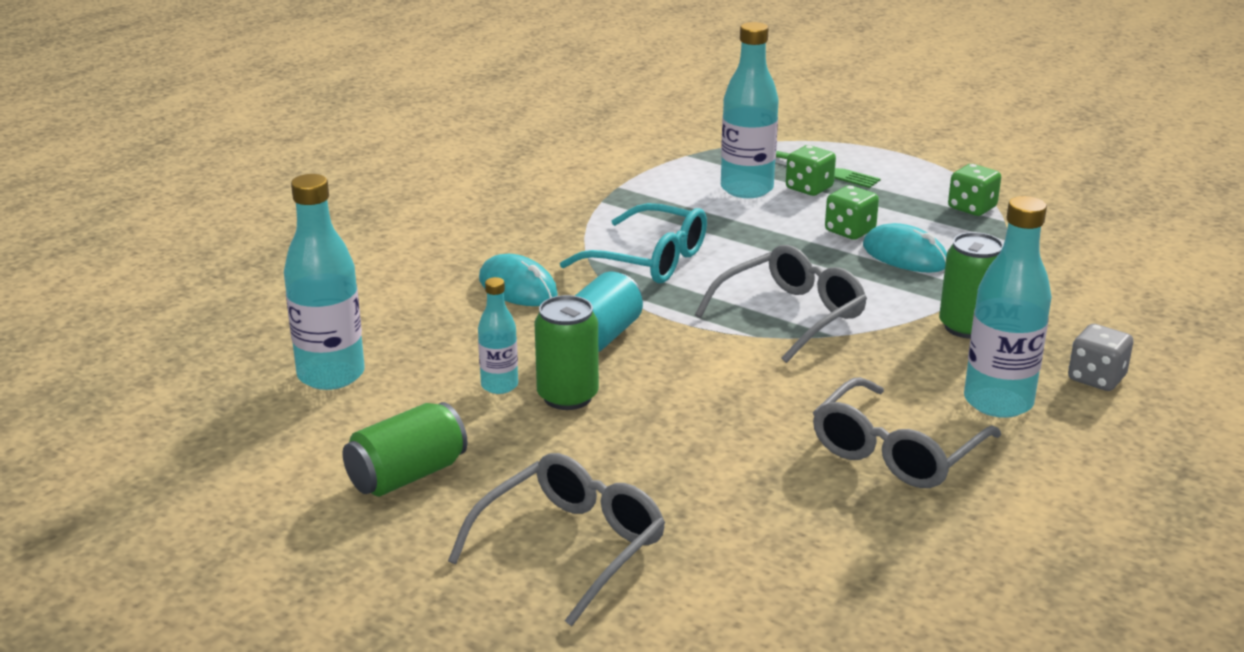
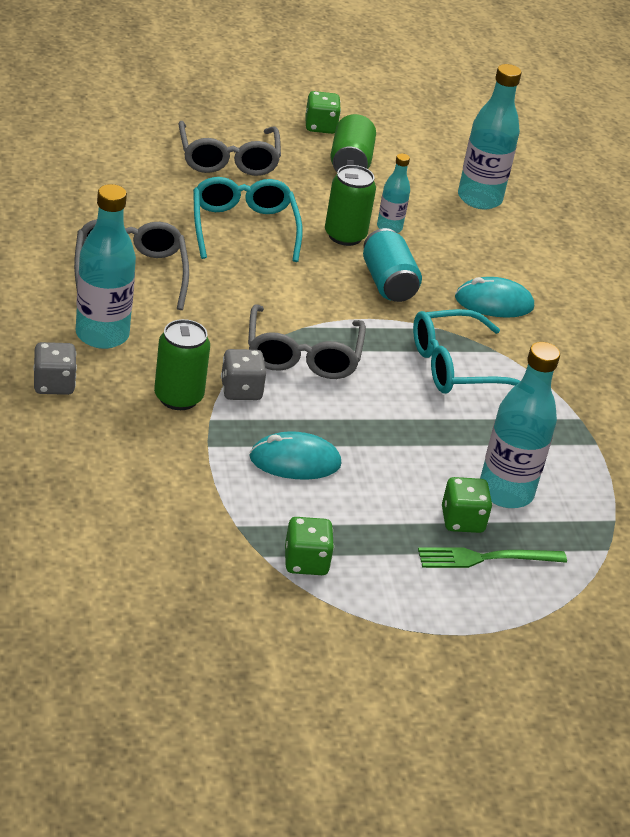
camera: 130 degrees right, 10 degrees up
green dice [825,185,879,240] -> green dice moved to [305,91,341,134]
none -> turquoise glasses [193,177,303,262]
none -> grey dice [221,349,266,400]

